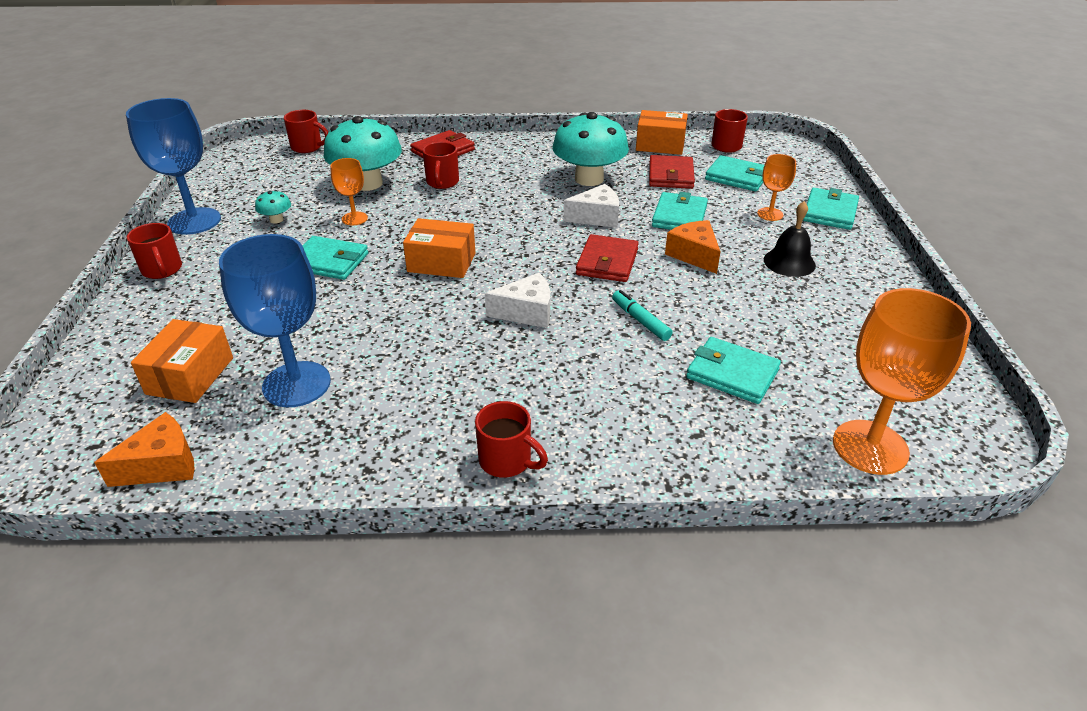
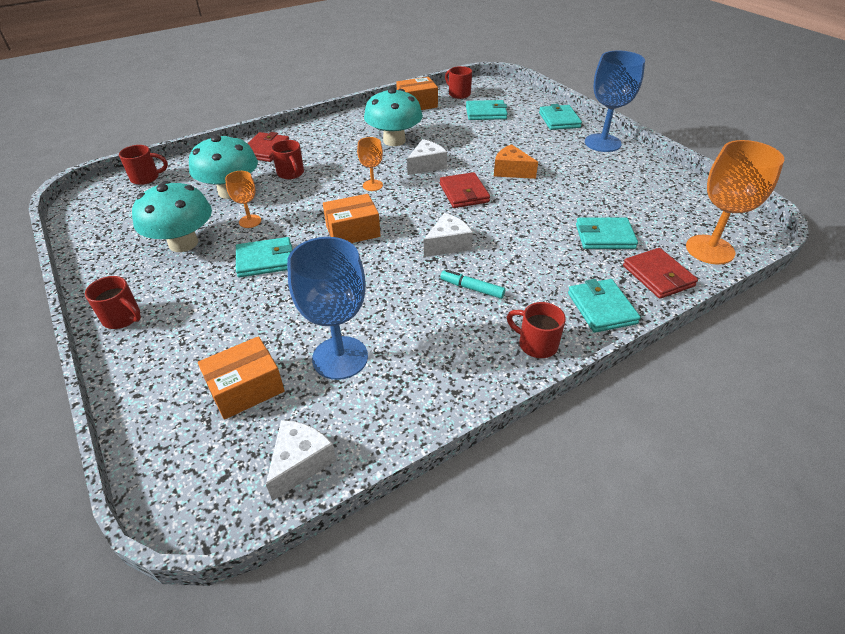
camera: 30 degrees left, 5 degrees up
orange cheese [94,412,195,487] -> white cheese [266,420,336,501]
blue goblet [126,98,221,235] -> blue goblet moved to [585,51,645,152]
orange box [131,319,233,403] -> orange box turned 75 degrees clockwise [198,336,285,420]
turquoise mushroom [255,190,291,224] -> turquoise mushroom [132,181,212,252], size x2.34
red mug [475,401,548,478] -> red mug turned 150 degrees counterclockwise [507,302,566,358]
turquoise marker [612,290,673,341] -> turquoise marker moved to [440,270,505,299]
red wallet [649,155,695,189] -> red wallet moved to [623,248,698,299]
turquoise wallet [652,192,708,230] -> turquoise wallet moved to [568,279,641,333]
orange goblet [757,154,796,221] -> orange goblet moved to [357,137,383,191]
black bell [764,201,816,277] -> none

